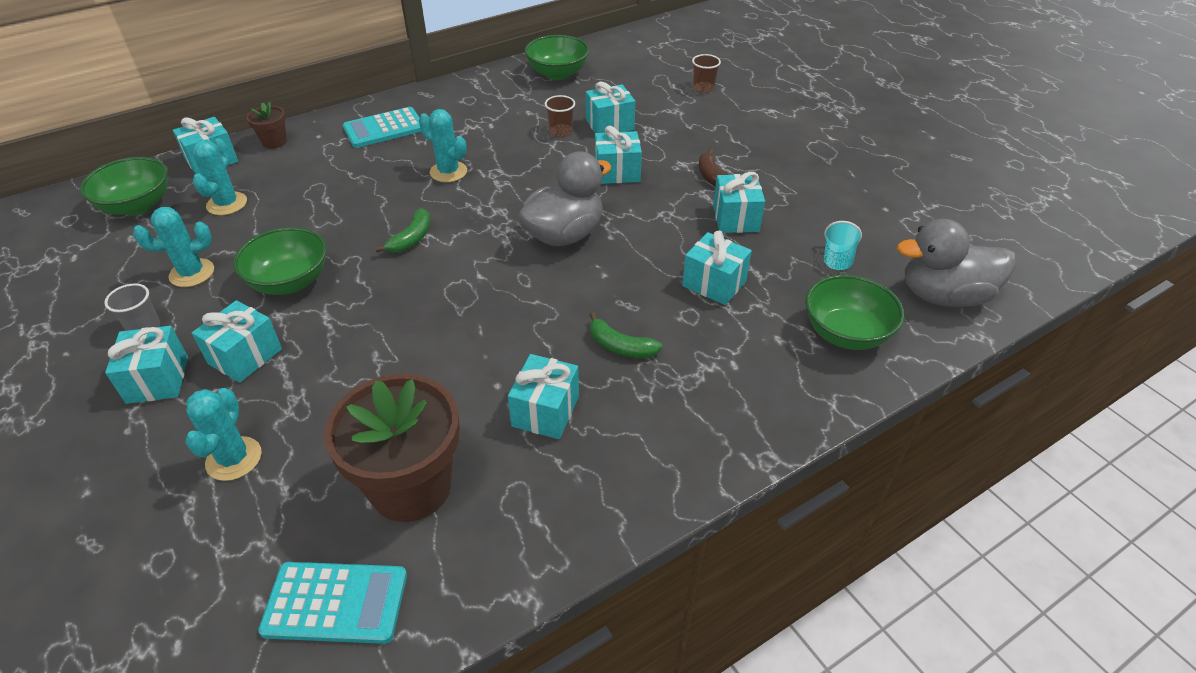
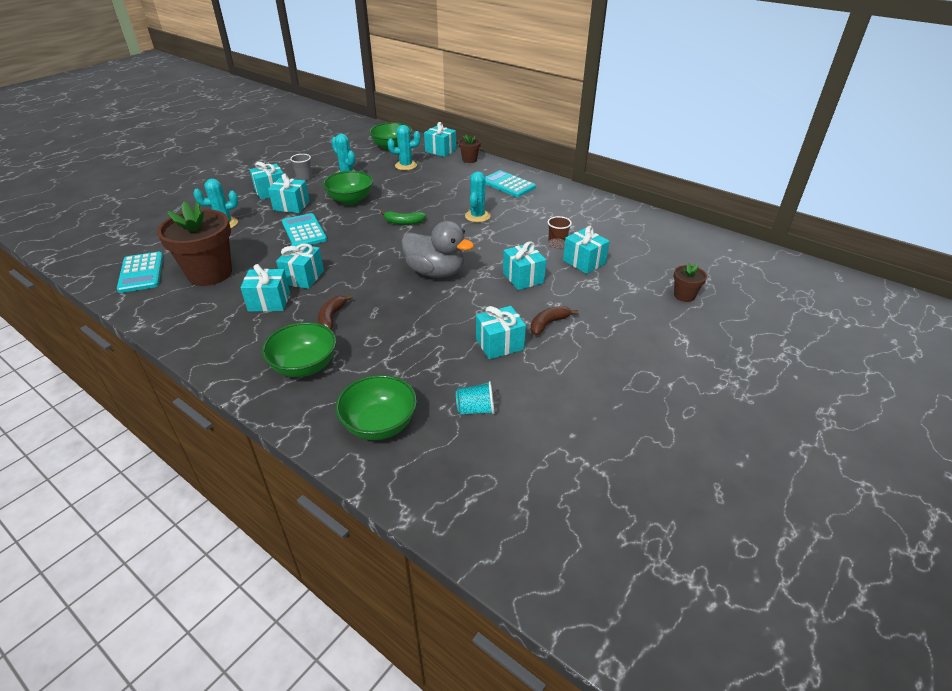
camera: 70 degrees right, 5 degrees down
green bowl [525,35,589,80] -> green bowl moved to [262,322,336,377]
green banana [590,312,662,358] -> brown banana [318,295,353,330]
turquoise gift [682,231,752,305] -> turquoise gift moved to [276,243,324,289]
brown cup [692,54,721,93] -> brown flower pot [674,263,707,302]
grey duck [897,219,1016,307] -> none
none -> turquoise calculator [282,213,327,245]

